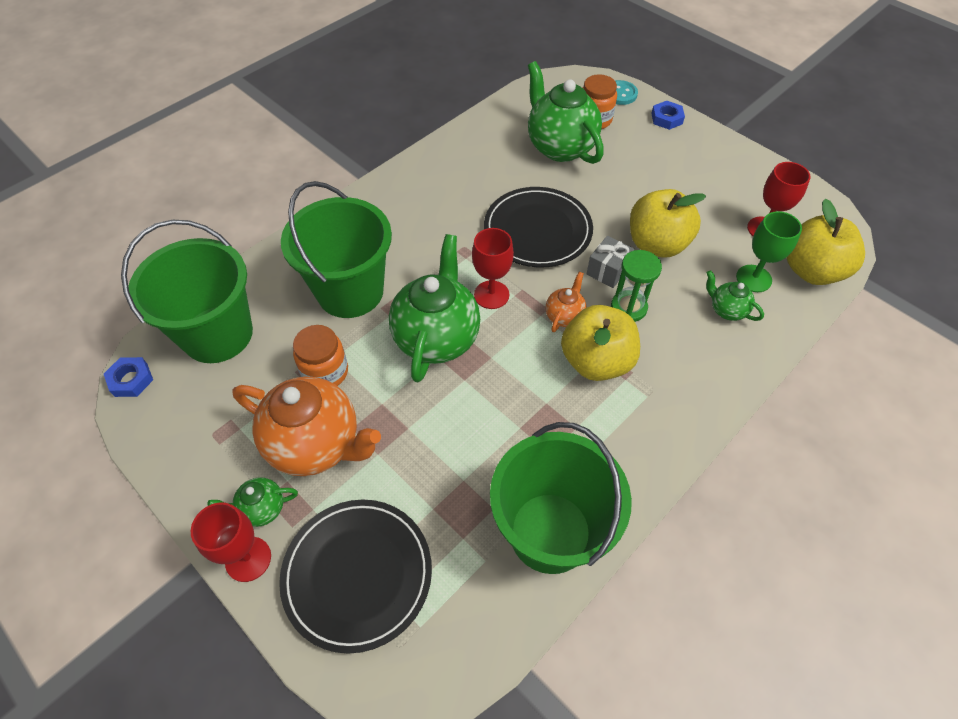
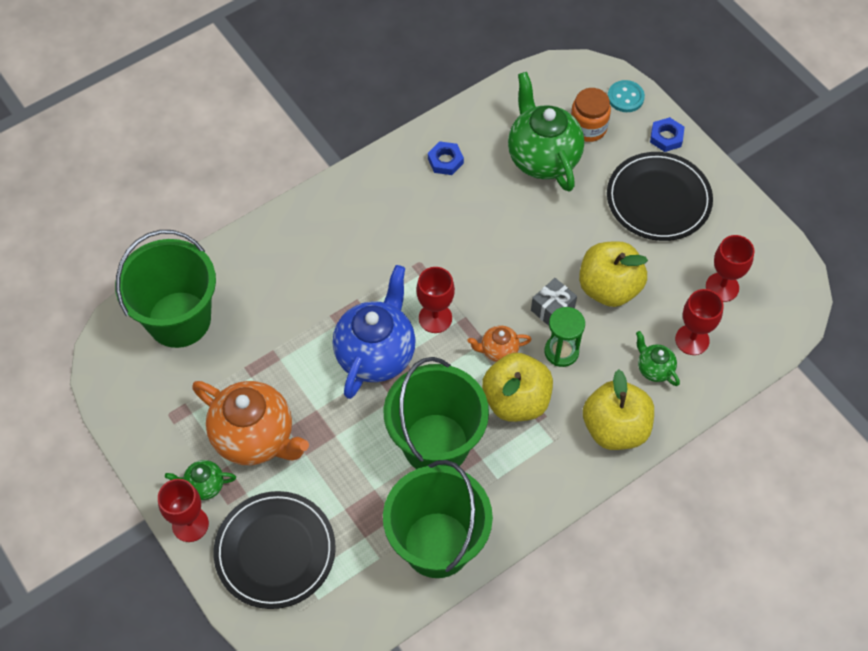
camera: 10 degrees right, 5 degrees up
blue nut [104,357,153,397] -> blue nut moved to [428,141,464,175]
green bucket [281,181,392,318] -> green bucket moved to [384,357,489,469]
orange jar [293,325,348,386] -> none
green teapot [389,234,480,382] -> blue teapot [333,265,416,399]
black plate [484,187,593,268] -> black plate moved to [607,152,713,241]
orange teapot [546,272,586,332] -> orange teapot turned 135 degrees counterclockwise [467,326,532,362]
green goblet [736,211,802,292] -> red goblet [675,289,724,355]
yellow apple [787,199,865,285] -> yellow apple moved to [583,369,654,450]

